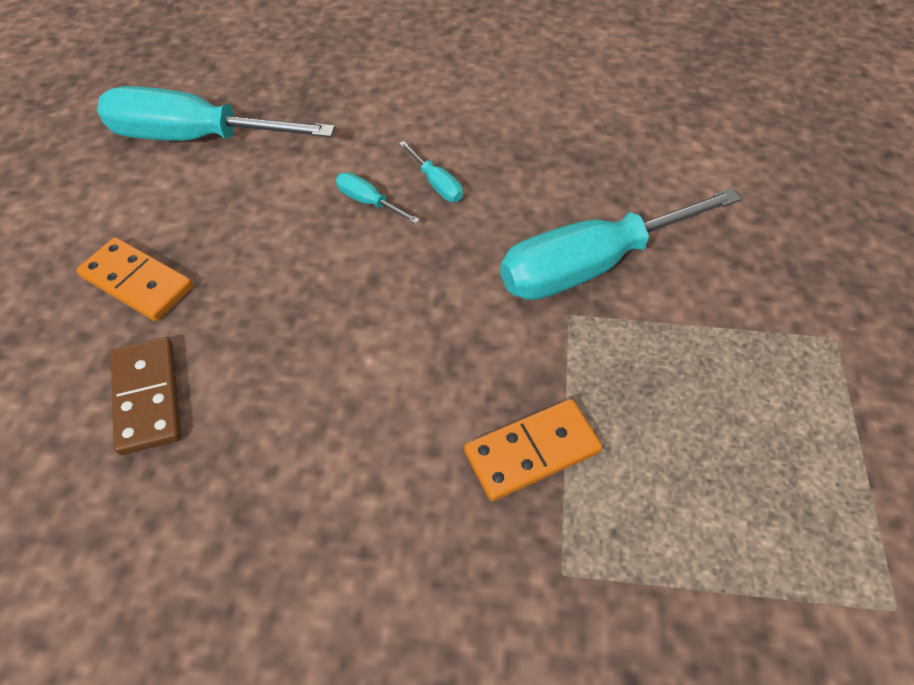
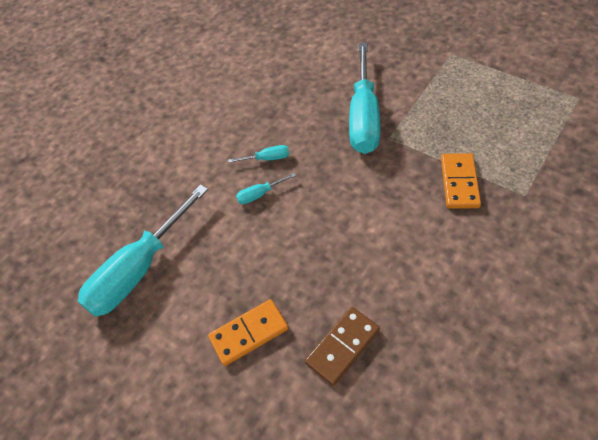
camera: 55 degrees left, 0 degrees up
brown domino [110,337,181,455] -> brown domino turned 60 degrees counterclockwise [305,307,380,386]

